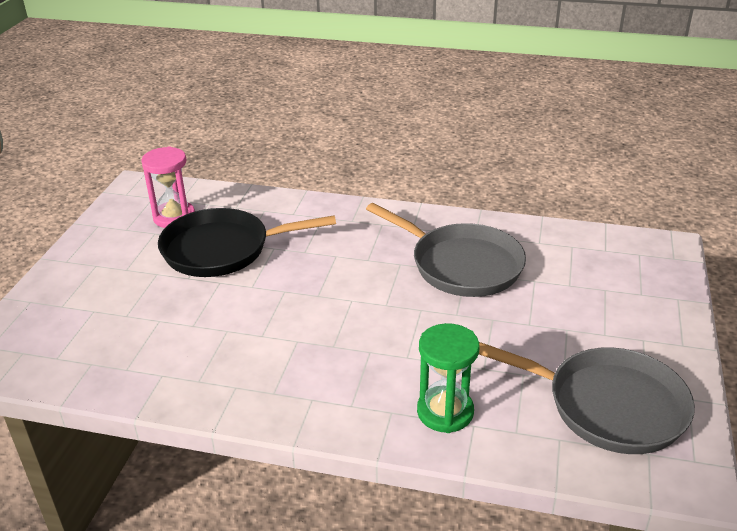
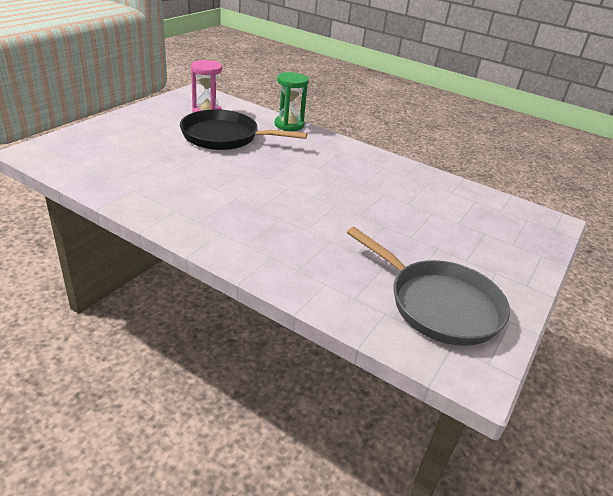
camera: 15 degrees right, 0 degrees up
grey pan [366,203,526,297] -> none
green hourglass [417,323,479,433] -> green hourglass moved to [275,72,309,131]

